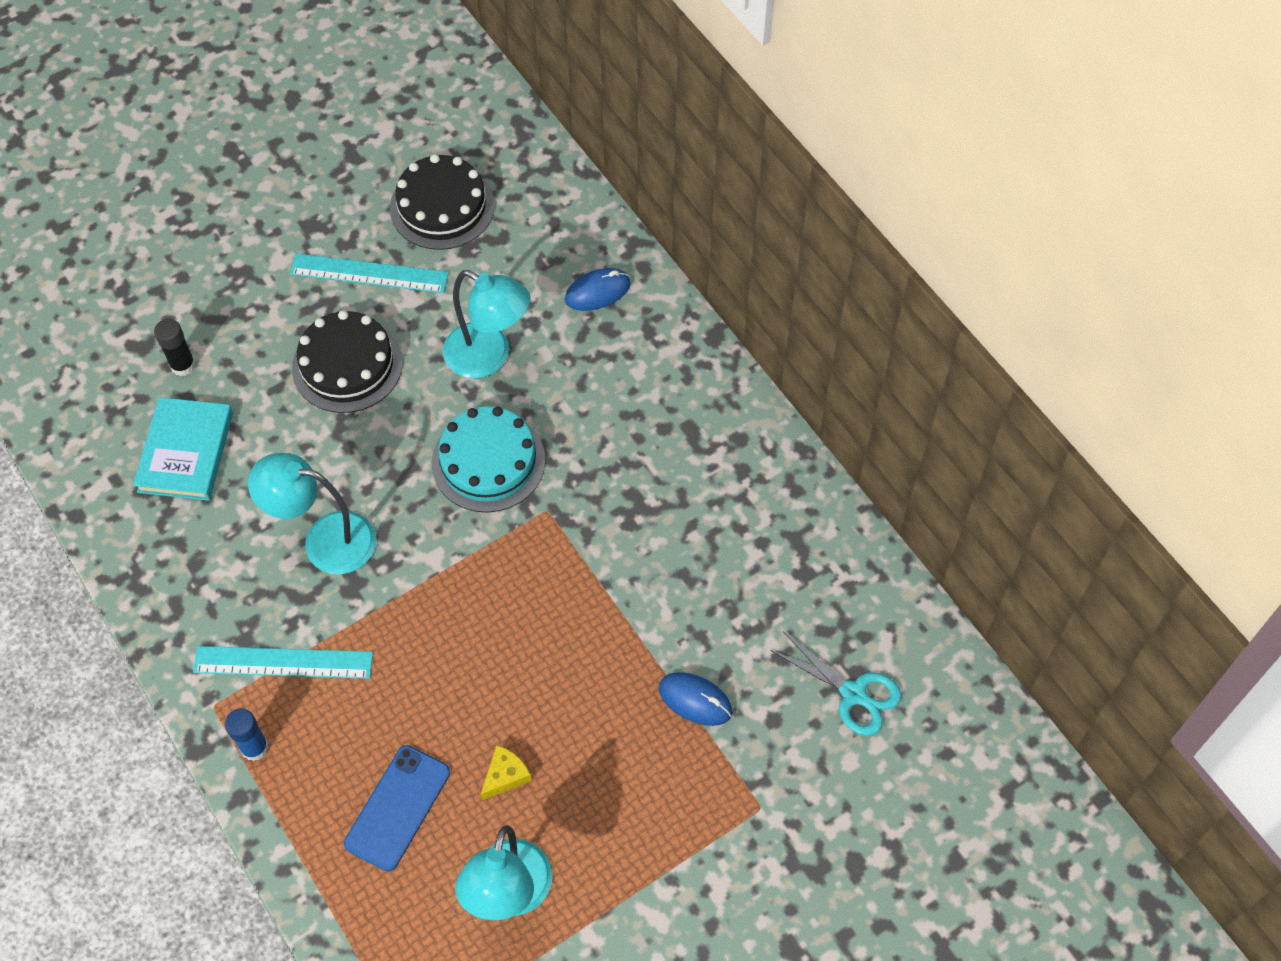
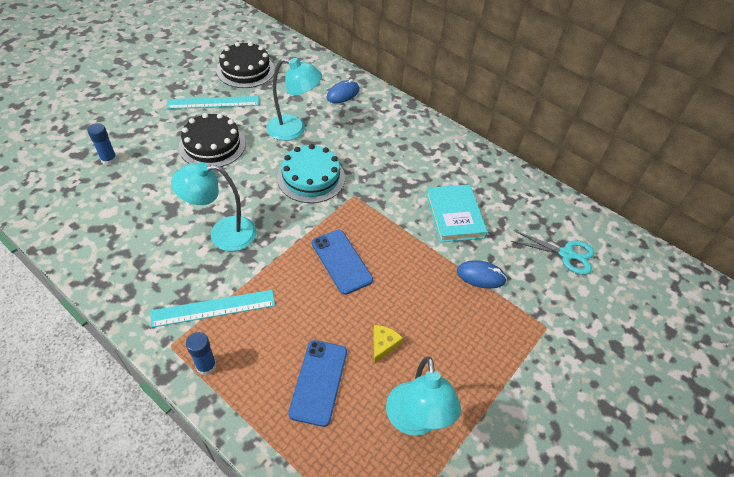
camera: 20 degrees left, 10 degrees down
turquoise book [133,397,233,501] -> turquoise book moved to [426,184,487,242]
black glue stick [154,319,195,376] -> blue glue stick [88,123,117,165]
none -> blue phone [312,230,373,295]

